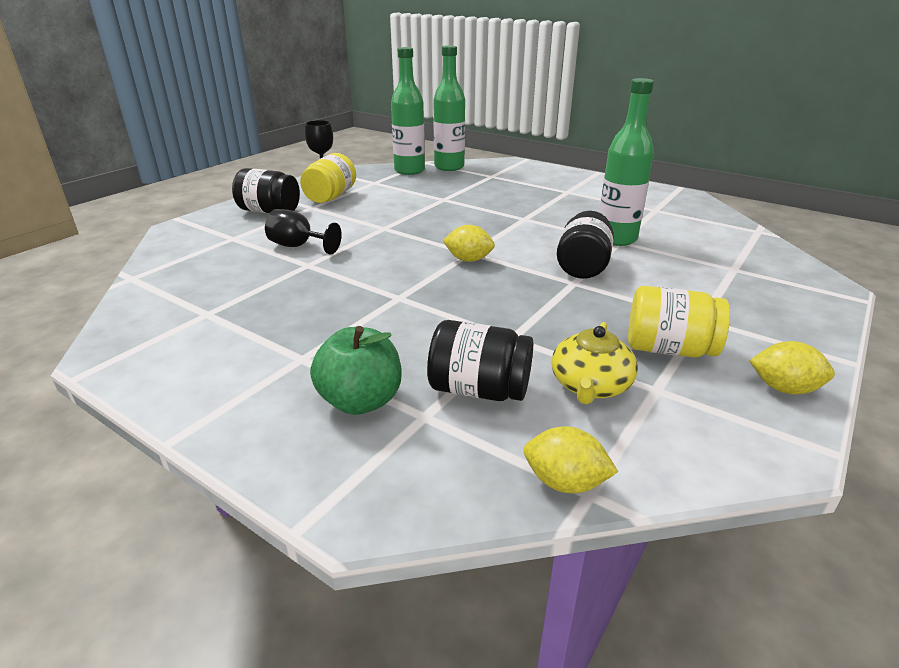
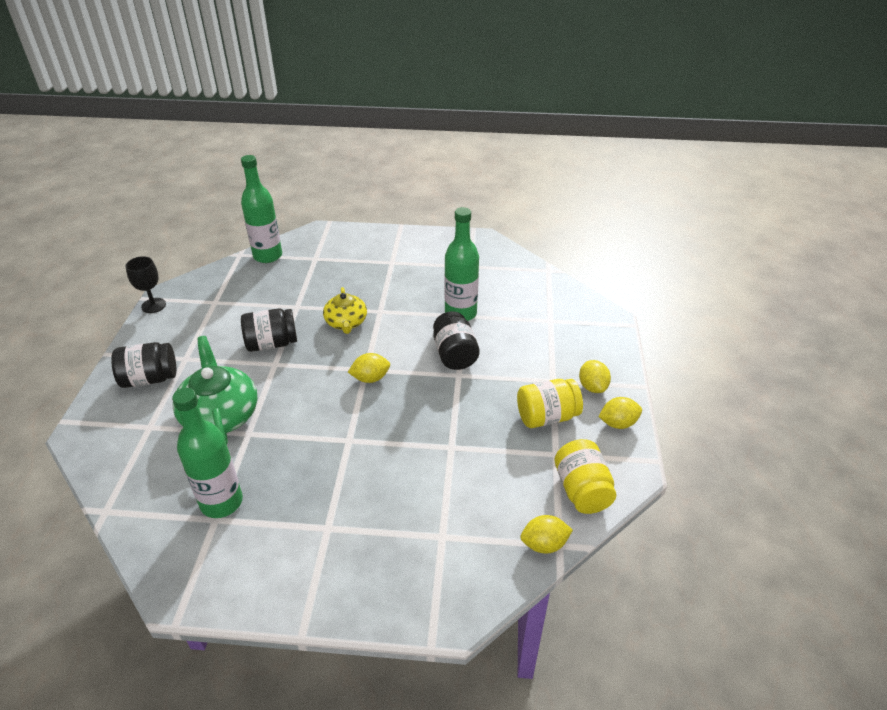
camera: 30 degrees left, 10 degrees up
black goblet [265,209,342,254] -> green teapot [173,336,258,444]
yellow jar [300,153,356,203] -> yellow jar moved to [554,439,616,514]
green apple [310,326,402,415] -> none
green bottle [391,47,425,175] -> green bottle moved to [172,388,243,518]
black jar [427,320,533,401] -> black jar moved to [241,308,297,352]
yellow teapot [551,322,638,404] -> yellow teapot moved to [323,287,367,334]
none -> yellow lemon [579,360,611,393]

